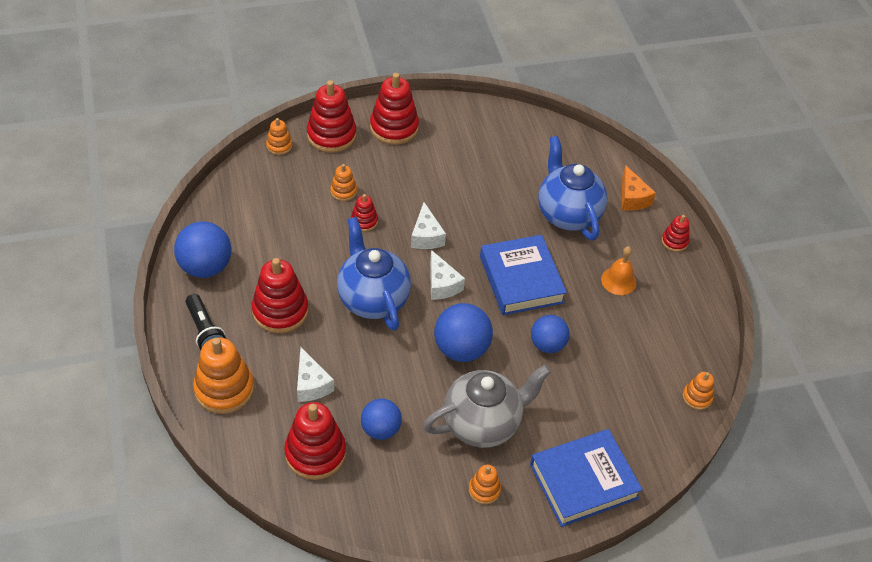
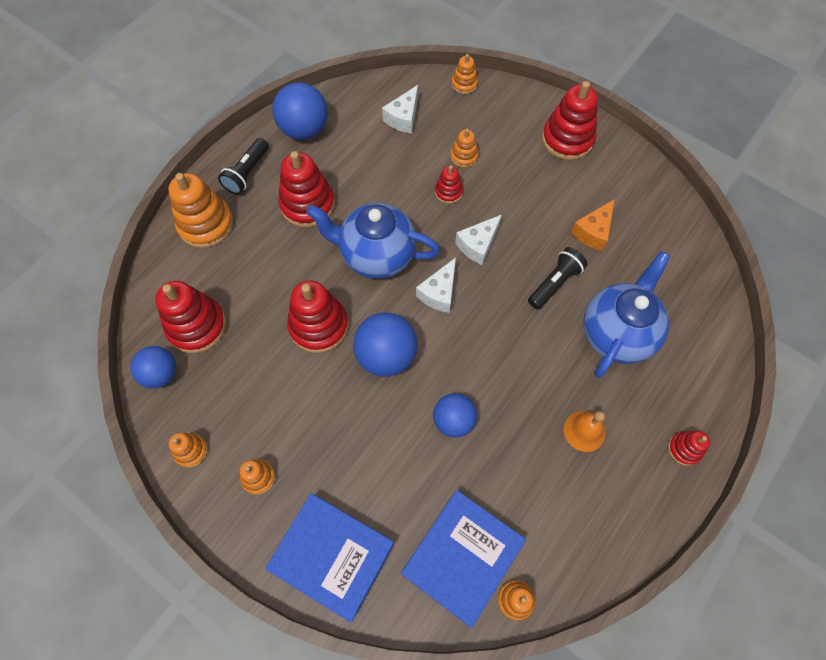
camera: 55 degrees right, 15 degrees up
white cheese [297,347,334,402] -> white cheese moved to [382,85,418,134]
red stacking toy [307,80,356,153] -> red stacking toy moved to [287,280,348,353]
blue teapot [337,217,411,331] -> blue teapot turned 105 degrees counterclockwise [306,203,440,279]
blue ball [361,398,402,440] -> blue ball moved to [130,346,176,388]
grey teapot [423,365,551,448] -> none
blue book [480,235,567,315] -> blue book moved to [401,490,526,628]
orange cheese [622,165,656,211] -> orange cheese moved to [571,199,615,251]
none -> orange stacking toy [169,433,208,468]
none -> black flashlight [528,247,587,310]

